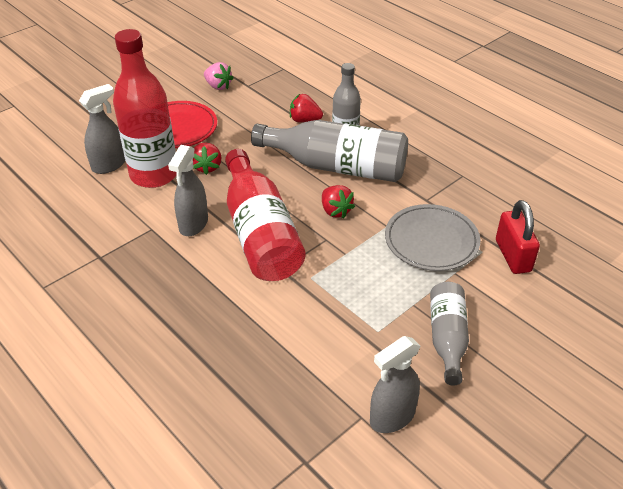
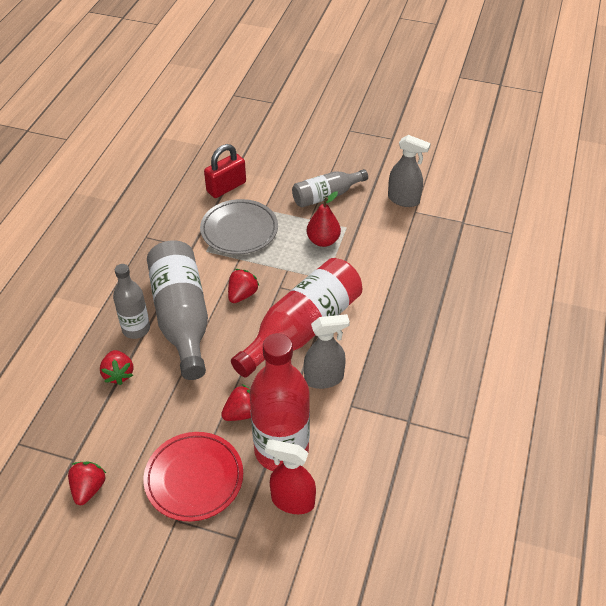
camera: 120 degrees left, 5 degrees up
grey spray bottle [79,84,125,174] -> red spray bottle [265,439,316,514]
pink strawberry [204,62,234,90] -> red strawberry [68,462,106,505]
none -> red pear [307,191,341,247]

